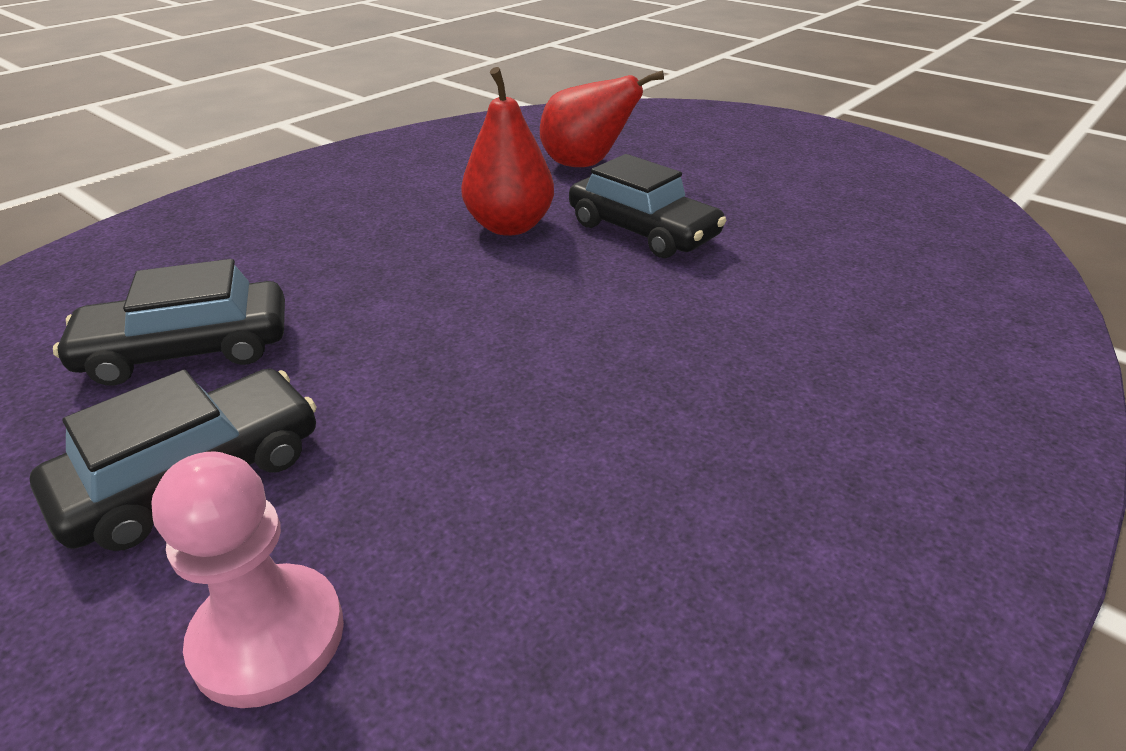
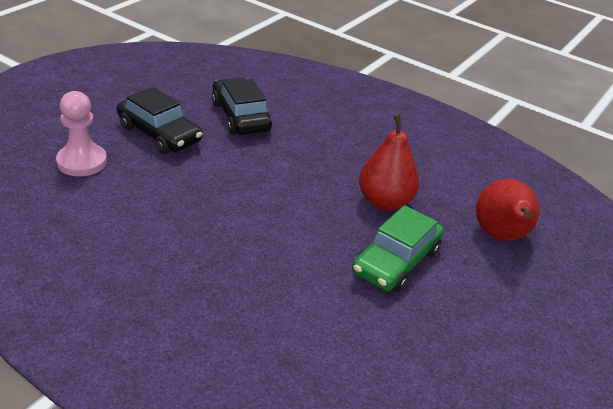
camera: 80 degrees right, 0 degrees up
black car [569,154,727,258] -> green car [352,205,444,292]

